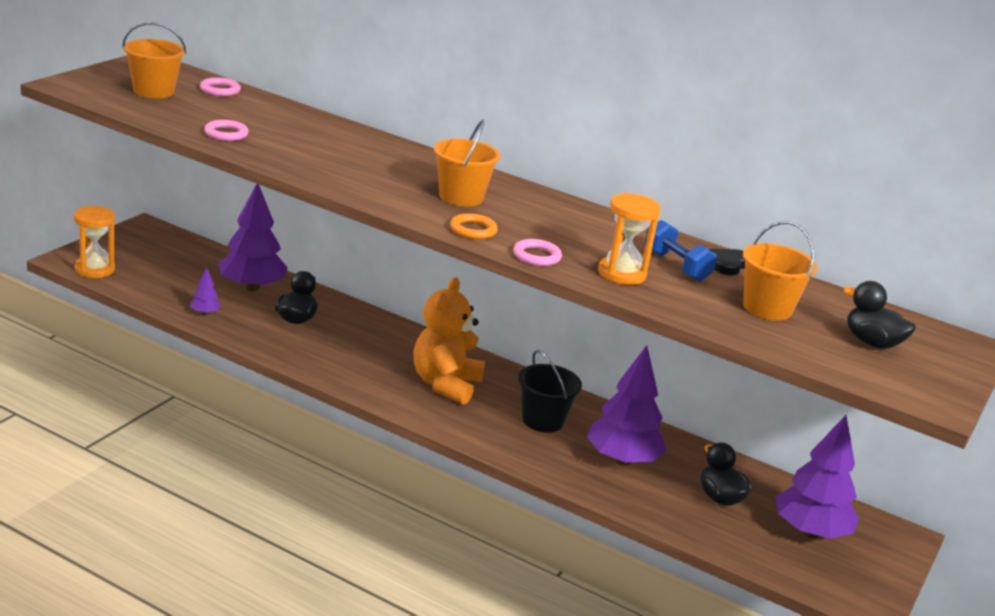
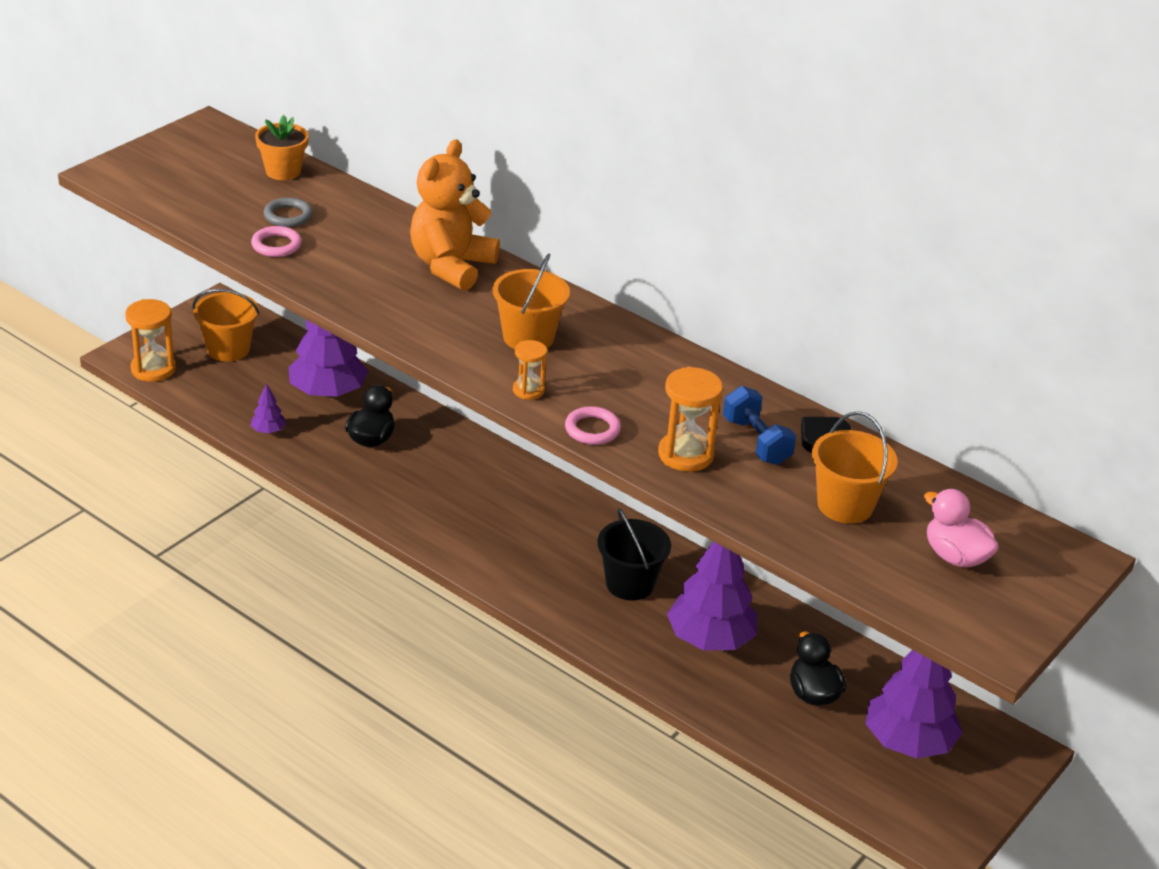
camera: 10 degrees right, 10 degrees up
orange bucket [122,22,187,98] -> orange bucket moved to [193,289,260,362]
pink ring [200,77,241,96] -> orange flower pot [255,115,309,180]
orange teddy bear [414,277,485,405] -> orange teddy bear moved to [410,139,500,291]
orange ring [450,213,498,239] -> orange hourglass [513,340,547,400]
black duck [844,281,916,349] -> pink duck [924,489,999,568]
none -> grey ring [264,197,313,227]

